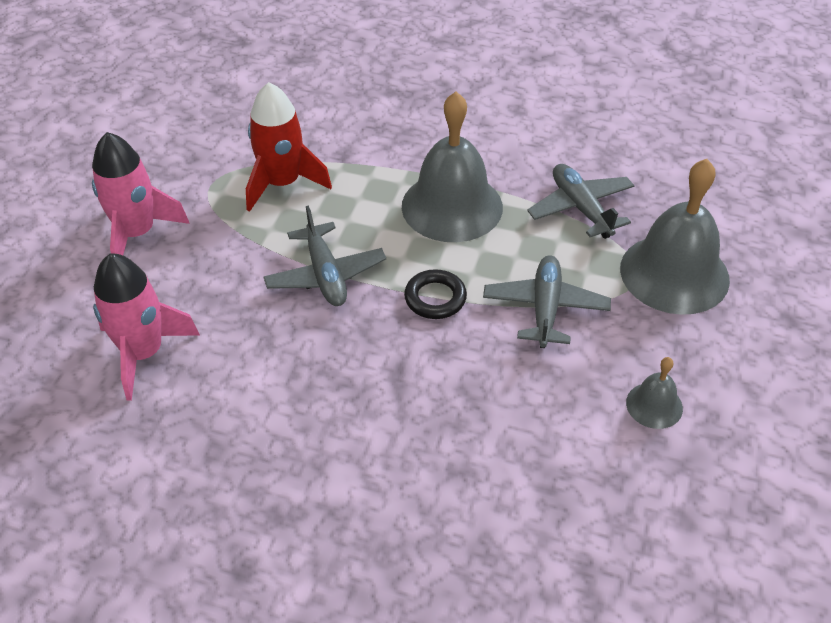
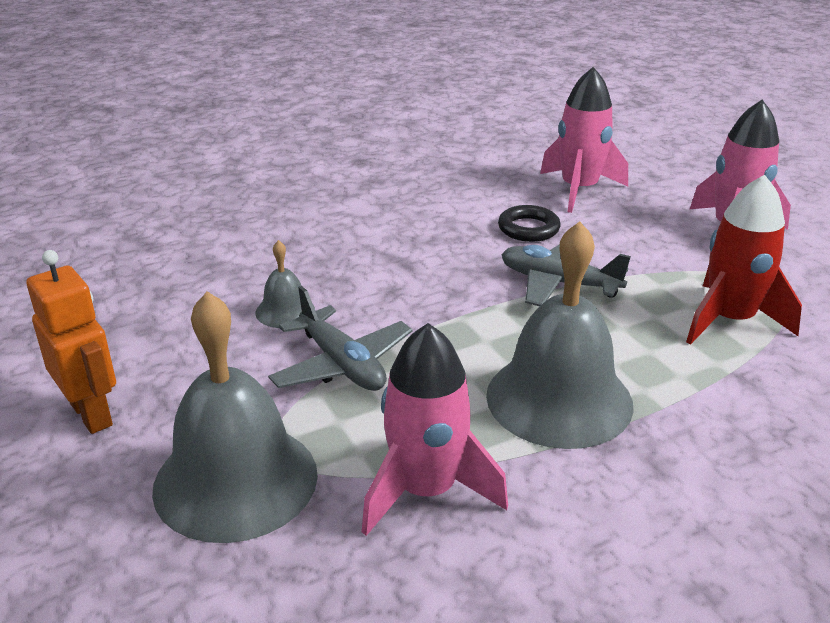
camera: 135 degrees right, 15 degrees down
black ring [404,269,467,319] -> black ring moved to [498,205,561,242]
grey plane [527,164,635,239] -> pink rocket [362,323,508,536]
grey bell [626,357,683,429] -> grey bell moved to [256,240,315,328]
none -> orange robot [26,250,116,434]

